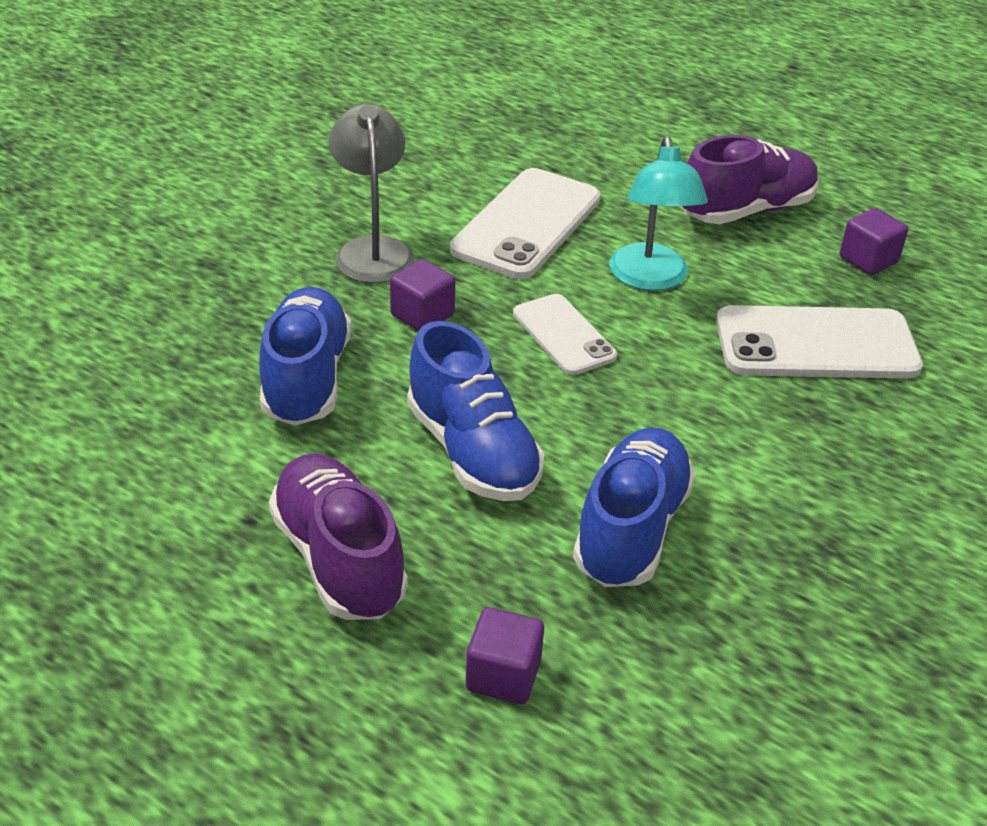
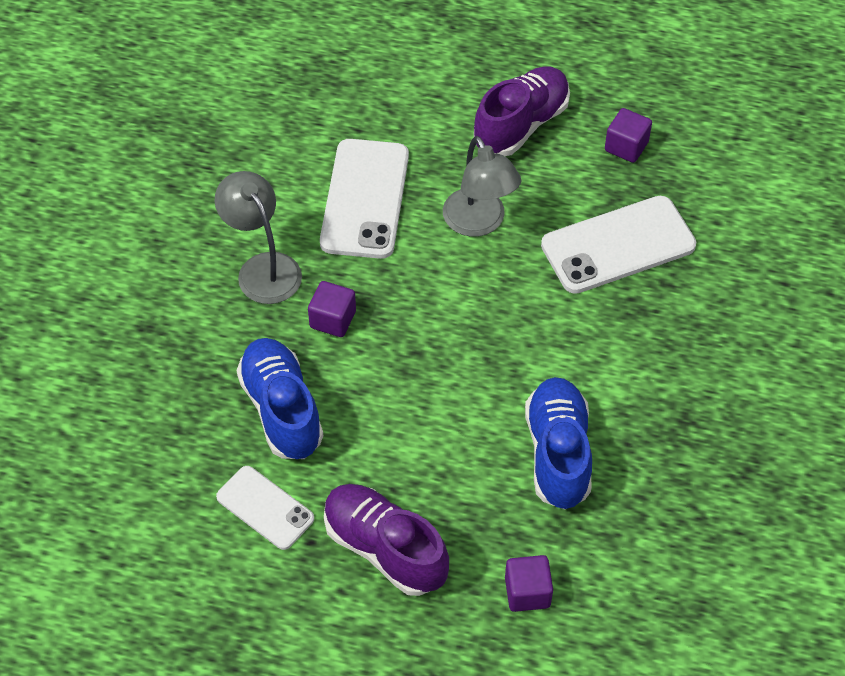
camera: 20 degrees left, 15 degrees up
blue shoe [407,321,544,501] -> none
white phone [513,294,617,375] -> white phone moved to [216,466,314,550]
turquoise lamp [609,137,708,291] -> grey lamp [443,136,521,237]

